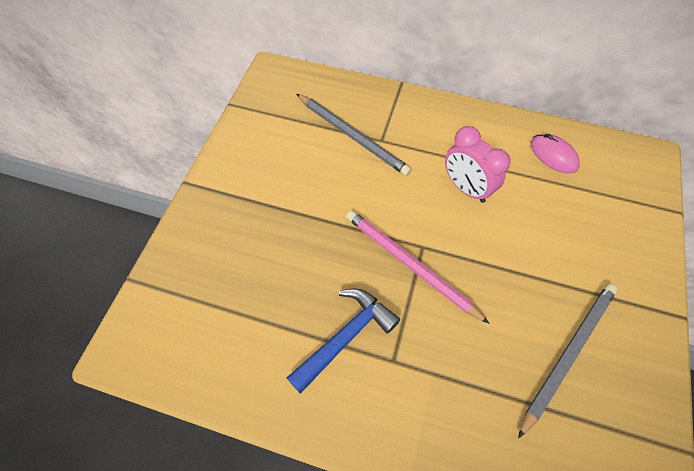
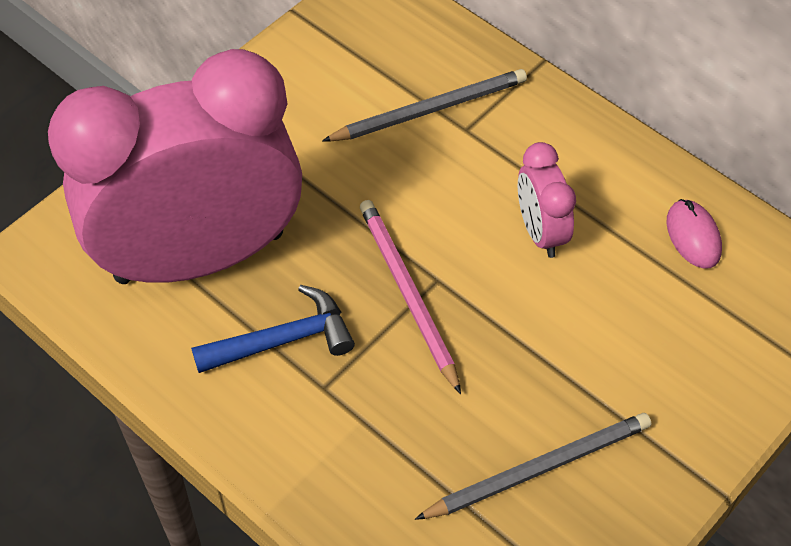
camera: 25 degrees right, 5 degrees down
grey pencil [297,94,411,176] -> grey pencil turned 90 degrees counterclockwise [322,69,527,142]
none -> pink clock [48,49,302,284]

